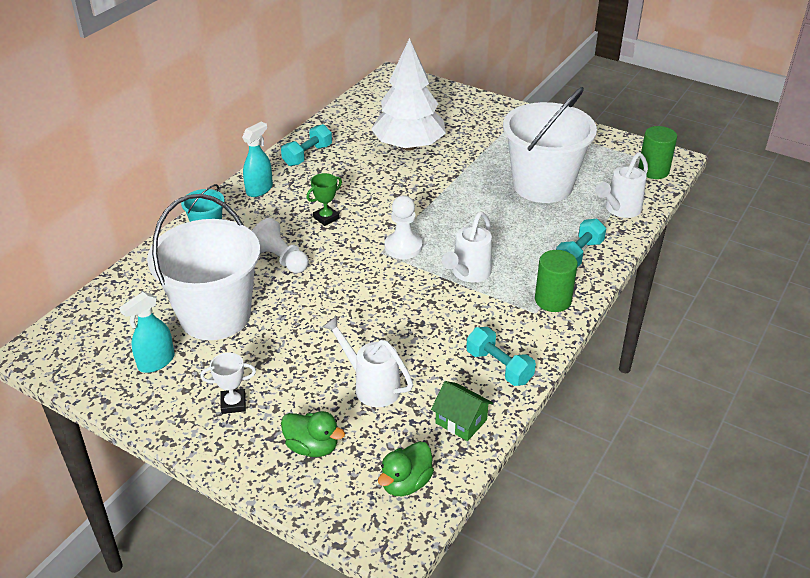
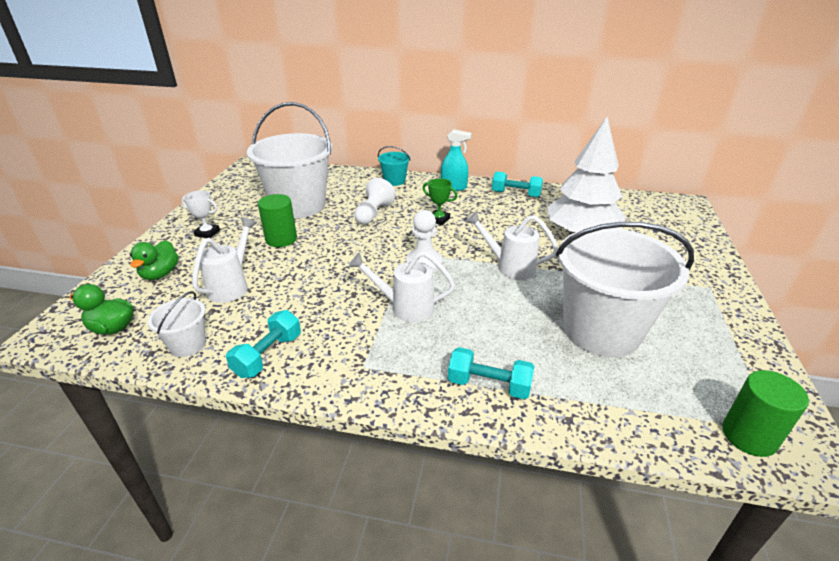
camera: 70 degrees right, 5 degrees down
turquoise spray bottle [119,292,175,373] -> none
white trophy [200,353,256,414] -> white trophy turned 45 degrees counterclockwise [181,190,220,238]
green house [431,381,493,441] -> white bucket [148,291,206,357]
green cylinder [535,250,578,312] -> green cylinder moved to [258,194,297,247]
white watering can [595,152,648,218] -> white watering can moved to [466,211,558,279]

